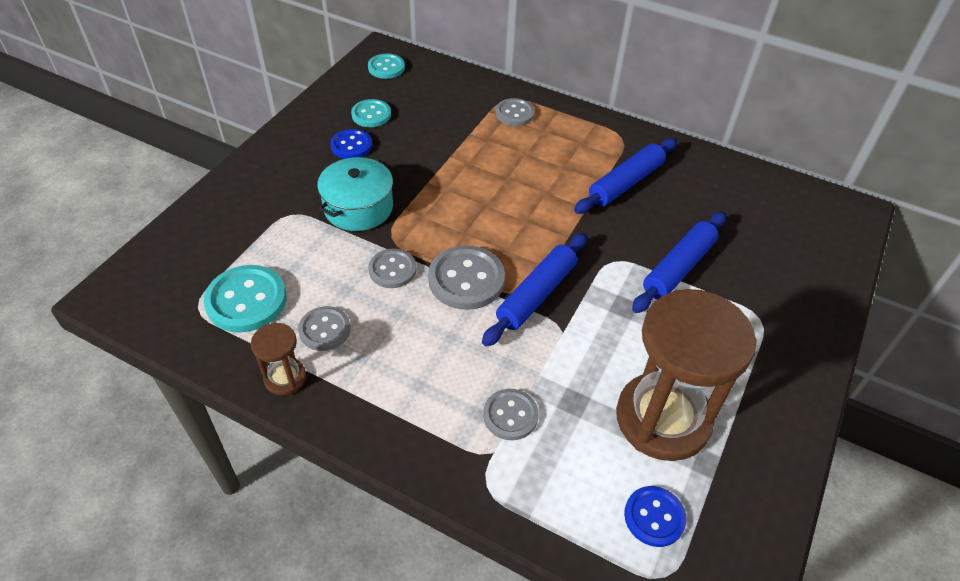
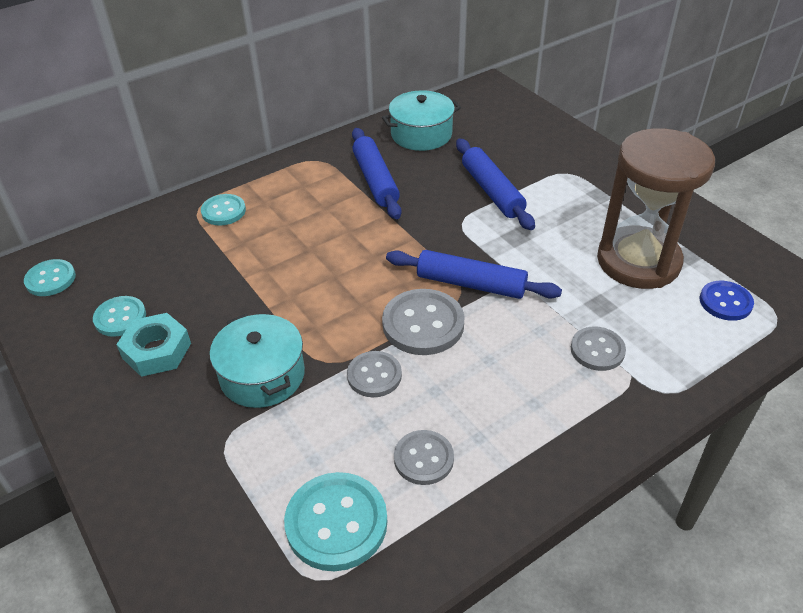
camera: 60 degrees left, 5 degrees down
brown hourglass [251,323,306,395] -> none
blue button [330,129,372,159] -> turquoise nut [116,313,191,377]
blue rolling pin [482,233,587,347] -> blue rolling pin turned 45 degrees counterclockwise [386,250,562,299]
grey button [496,98,535,126] -> turquoise button [201,194,246,226]
none -> turquoise pot [382,90,461,151]

